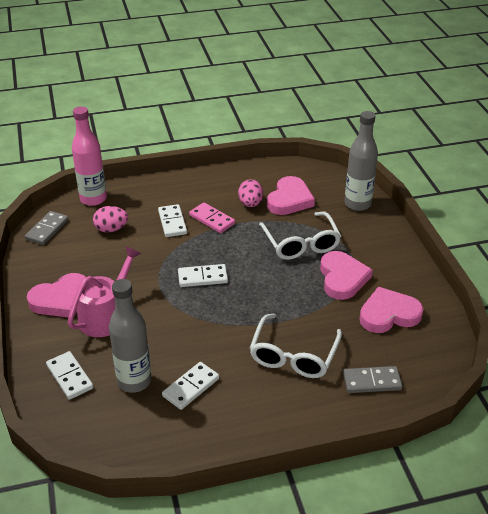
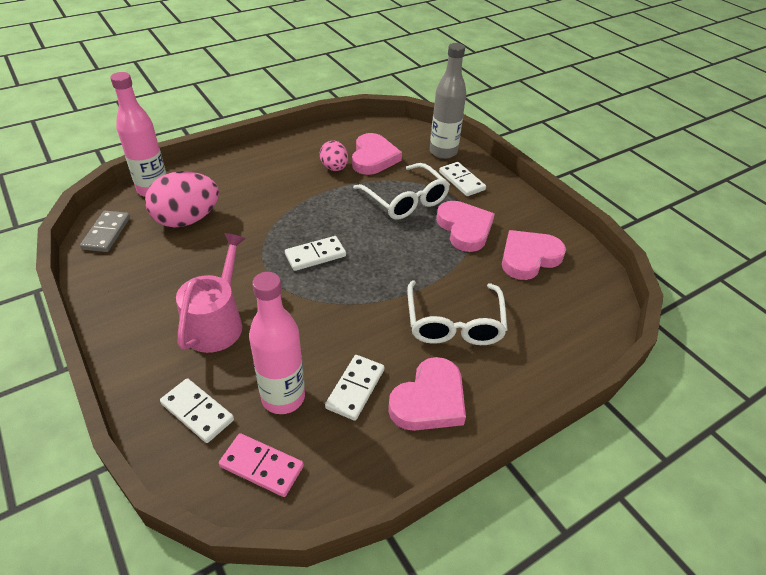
camera: 20 degrees left, 5 degrees up
pink heart [27,273,86,317] -> pink heart moved to [388,357,466,431]
pink egg [93,206,128,233] -> pink egg [145,171,219,228], size x1.69
grey bottle [109,279,152,393] -> pink bottle [249,272,305,414]
white domino [158,204,187,237] -> white domino moved to [439,162,486,196]
pink domino [189,203,235,233] -> pink domino moved to [219,433,304,497]
grey domino [343,366,402,393] -> none

